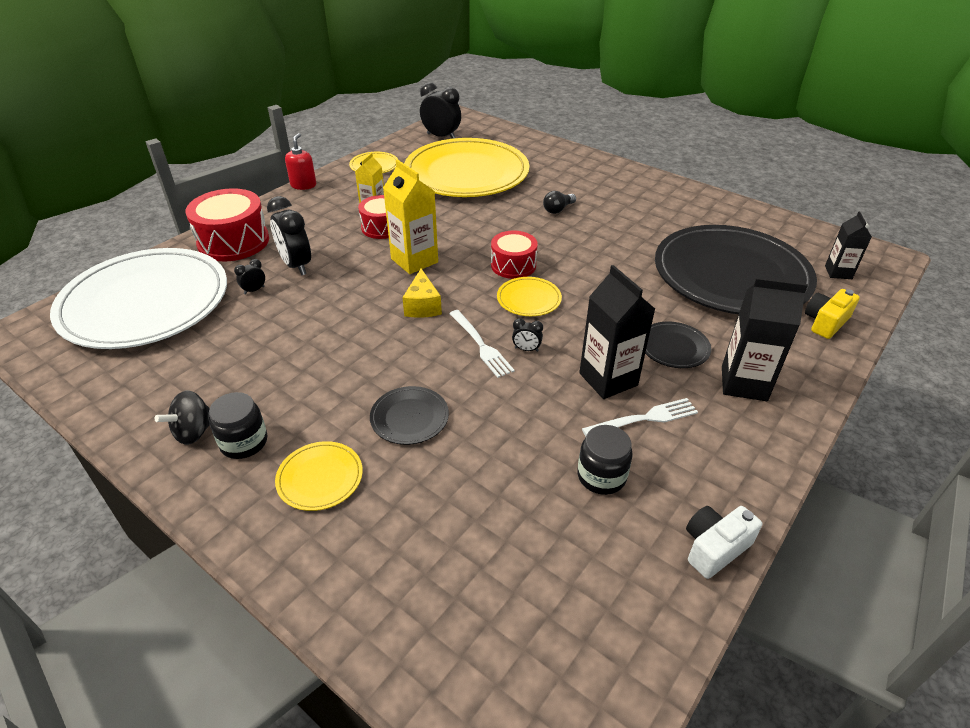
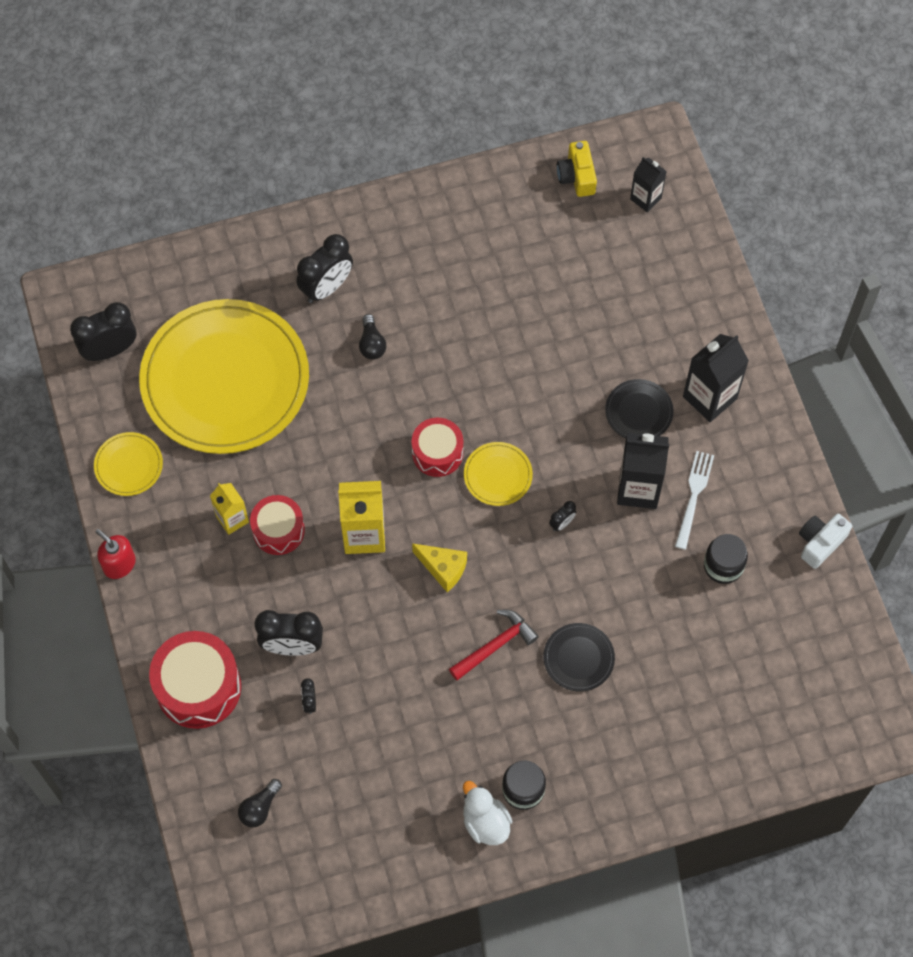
camera: 55 degrees left, 25 degrees up
white plate [50,248,227,349] -> black light bulb [238,779,282,827]
black spinning top [154,390,210,445] -> white duck [463,781,512,845]
yellow plate [275,441,363,511] -> none
white fork [449,310,515,378] -> none
black plate [655,225,817,314] -> none
white camera [686,506,762,579] -> white camera turned 45 degrees clockwise [799,514,852,569]
yellow camera [805,289,860,339] -> yellow camera moved to [557,141,597,197]
none -> black clock [296,234,353,303]
none -> red hammer [449,610,539,680]

